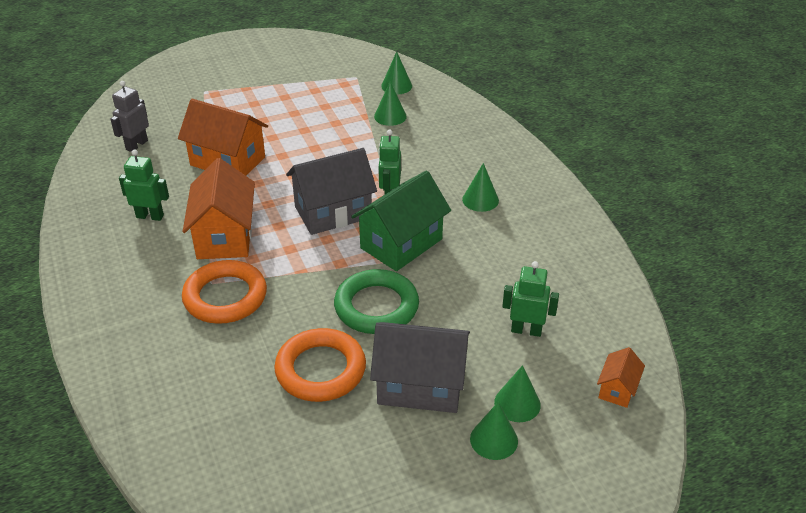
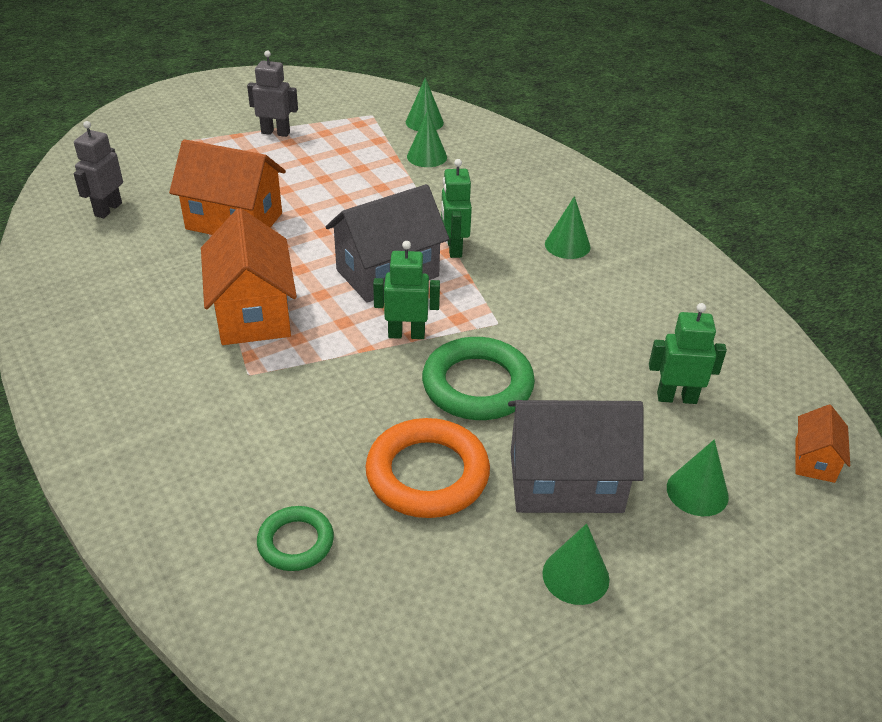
camera: 10 degrees left, 0 degrees up
green robot [119,150,169,221] -> green robot moved to [373,241,440,339]
orange ring [182,260,267,324] -> none
green house [351,170,451,271] -> none
green cone [470,402,518,460] -> green cone moved to [543,524,610,605]
none -> grey robot [247,50,298,137]
none -> green ring [257,506,334,571]

